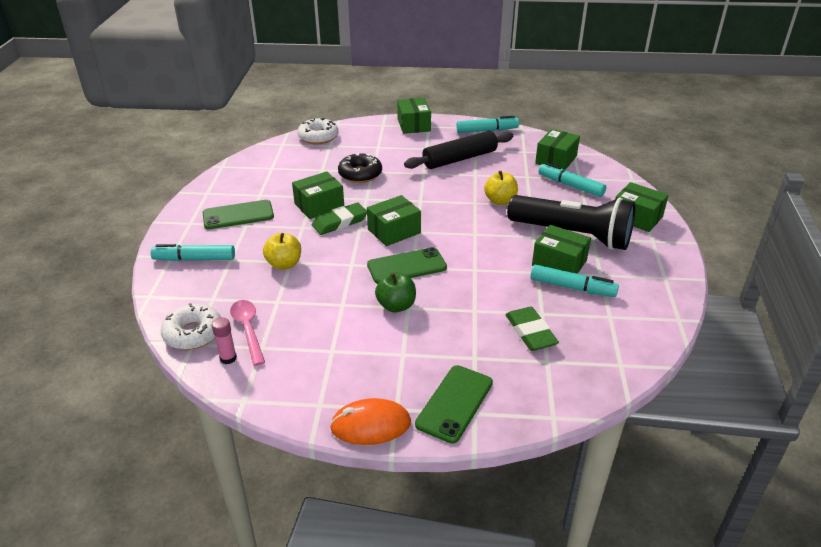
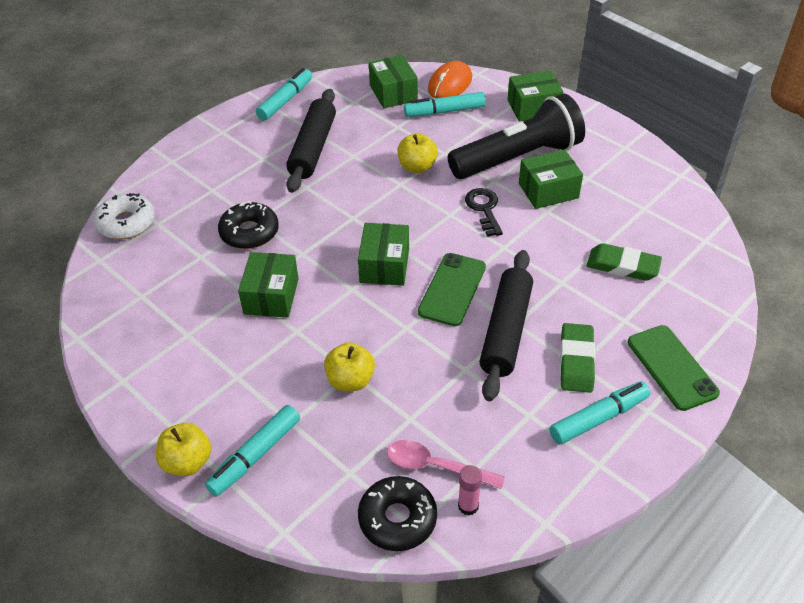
camera: 50 degrees left, 10 degrees up
white donut [161,303,221,350] -> black donut [358,476,437,551]
green phone [203,200,274,229] -> none
green eraser [312,202,367,235] -> green eraser moved to [560,323,595,393]
orange mouse [330,398,411,445] -> orange mouse moved to [428,61,472,98]
green apple [375,272,416,312] -> black rolling pin [479,250,533,401]
green box [397,98,431,134] -> none
turquoise marker [530,264,619,297] -> turquoise marker moved to [549,381,650,445]
none -> yellow apple [156,423,211,476]
none -> black key [465,188,503,237]

